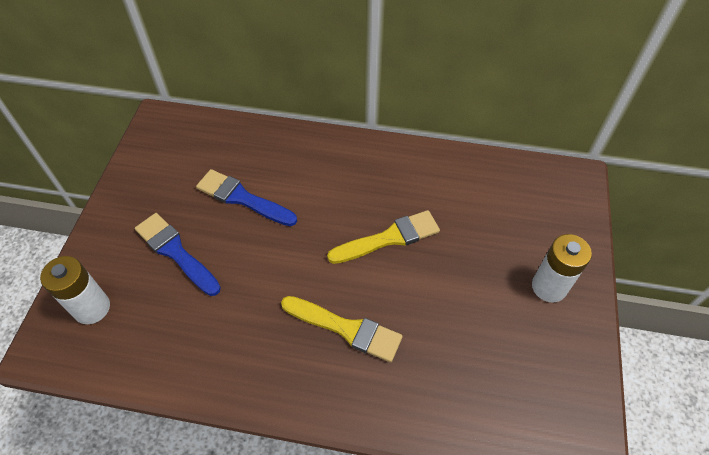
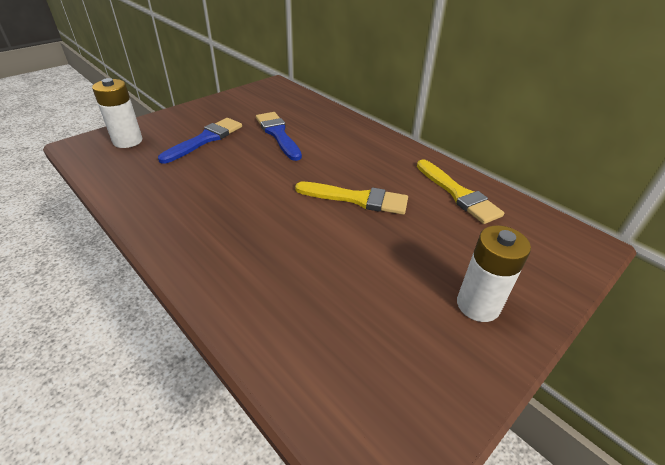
camera: 35 degrees right, 15 degrees down
blue brush [135,213,221,296] -> blue brush turned 45 degrees clockwise [158,118,242,163]
yellow brush [281,296,403,362] -> yellow brush moved to [417,159,504,224]

